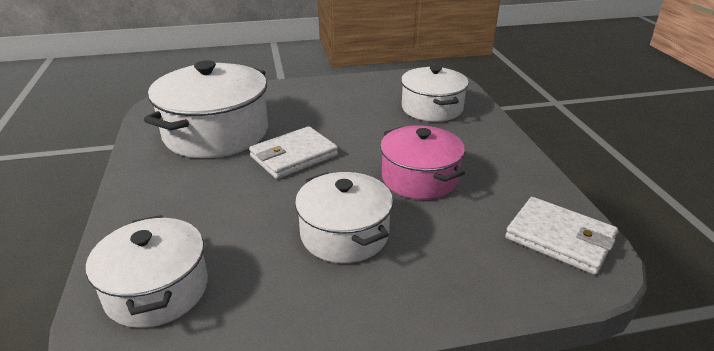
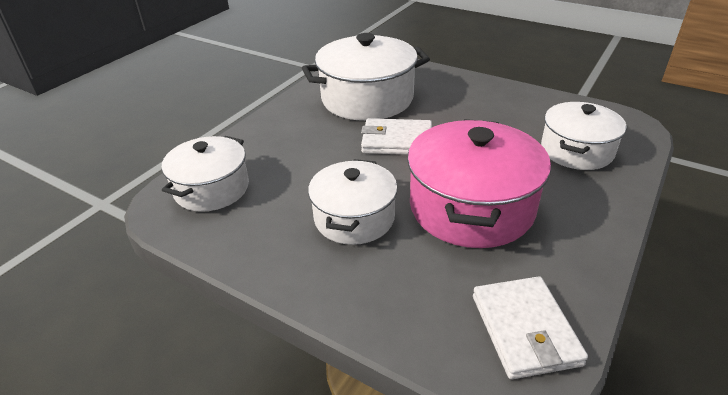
camera: 45 degrees right, 5 degrees up
pink pot [380,125,465,200] -> pink pot [407,119,551,248], size x1.55

